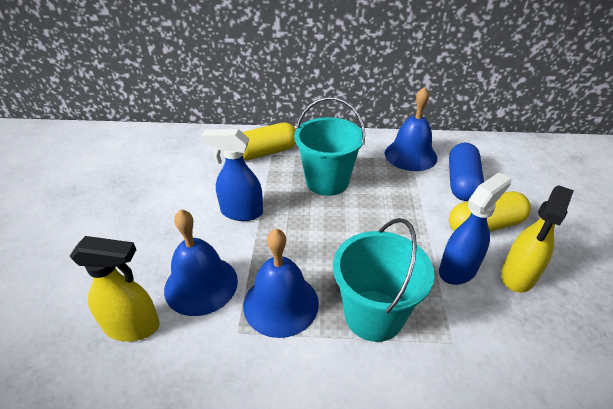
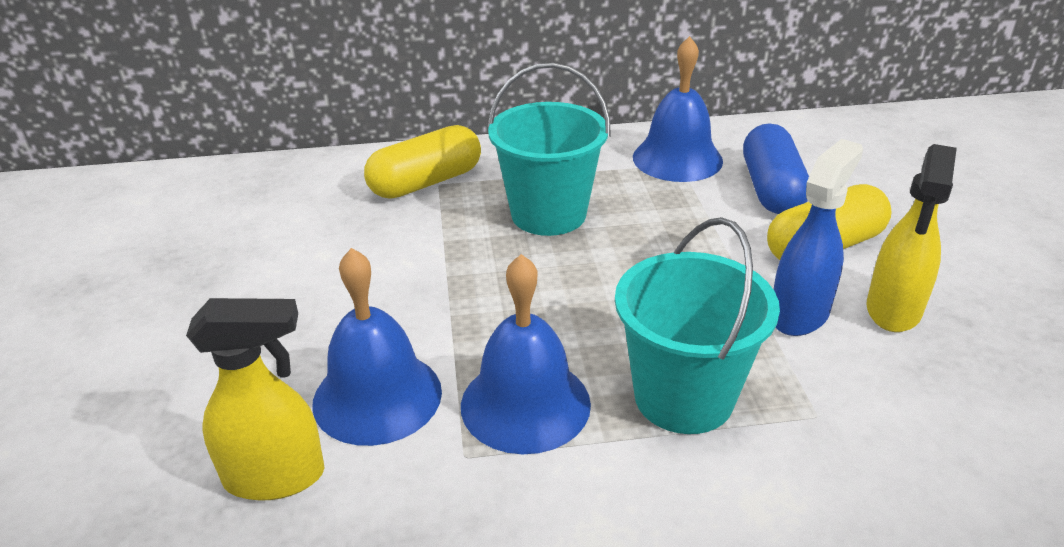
camera: 10 degrees left, 5 degrees down
blue spray bottle [201,129,263,221] -> none

